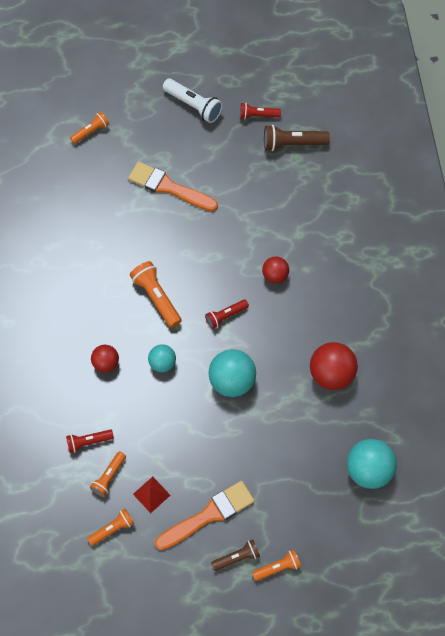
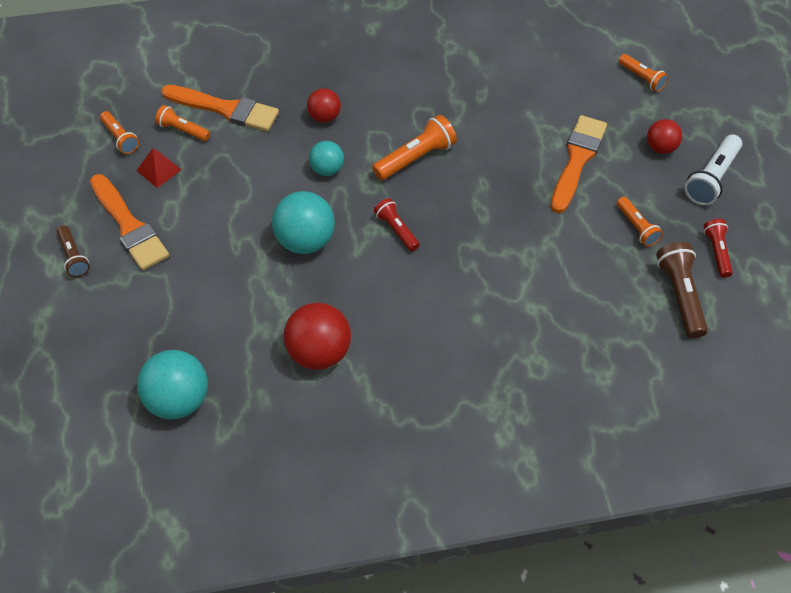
camera: 85 degrees right, 10 degrees down
red flashlight [66,429,114,453] -> orange brush [161,85,279,131]
orange flashlight [252,550,301,581] -> orange flashlight moved to [617,197,663,247]
red ball [262,256,289,283] -> red ball moved to [647,119,682,154]

